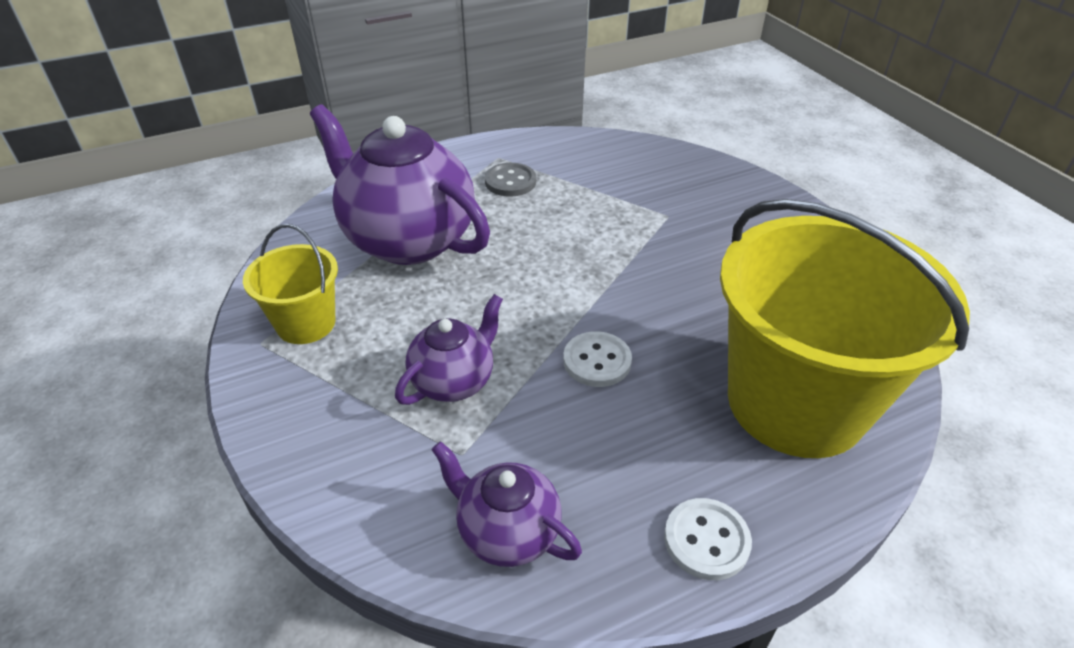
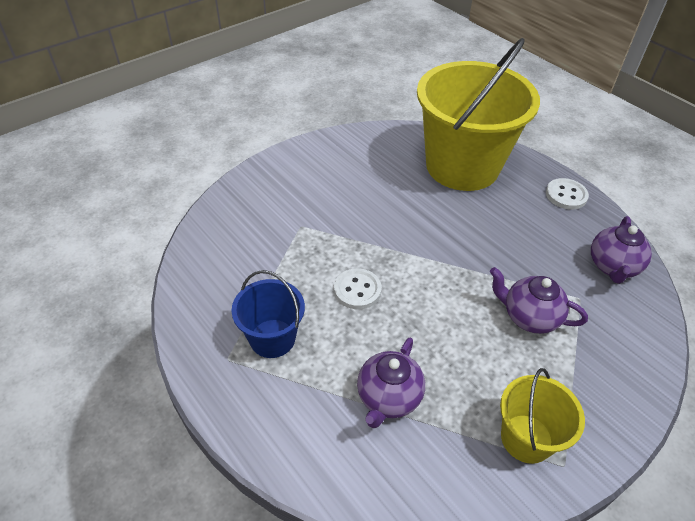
camera: 105 degrees left, 5 degrees up
purple teapot [310,104,490,265] -> purple teapot [357,338,425,428], size x0.52
grey button [485,163,536,197] -> blue bucket [232,270,305,358]
white button [563,331,632,387] -> white button moved to [334,268,382,309]

